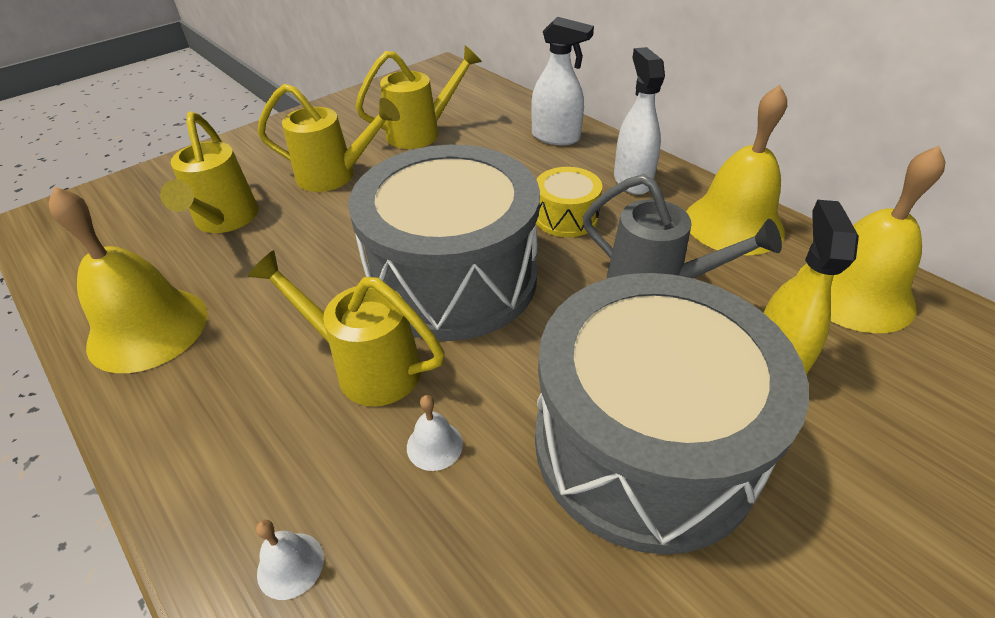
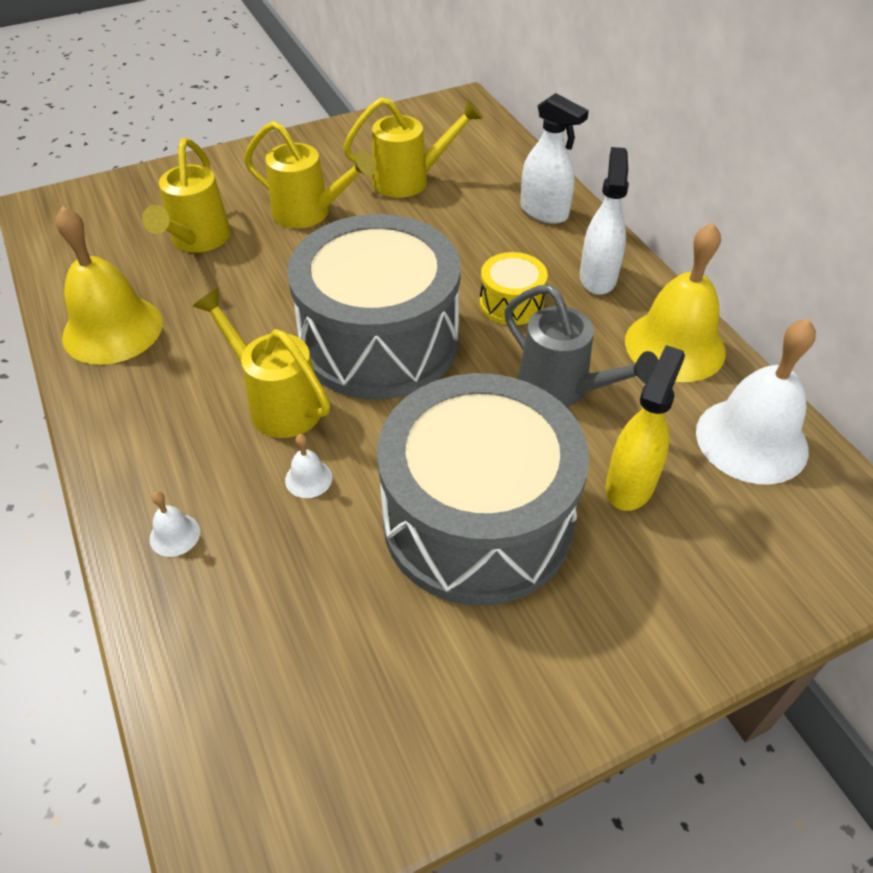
camera: 15 degrees right, 5 degrees up
yellow bell [797,146,945,333] -> white bell [696,319,816,485]

